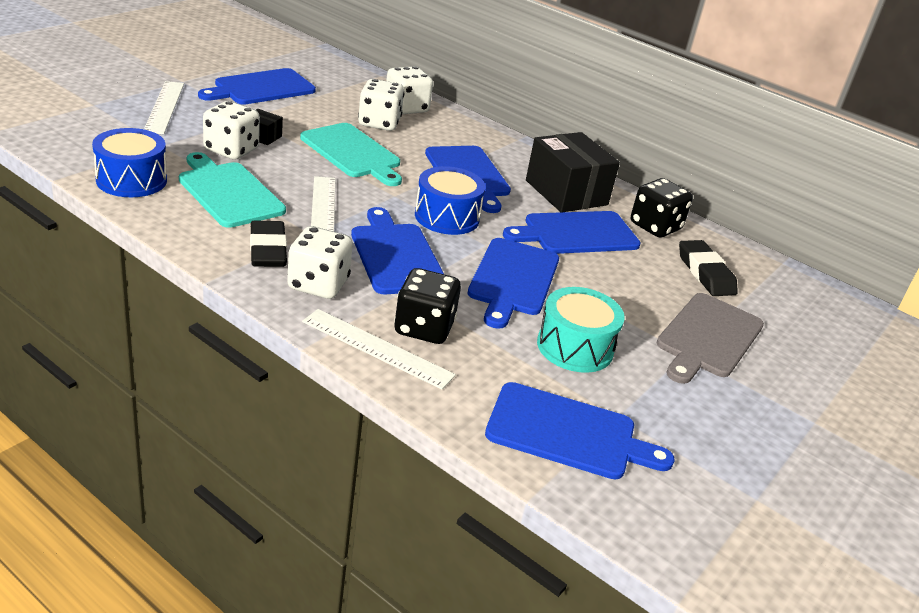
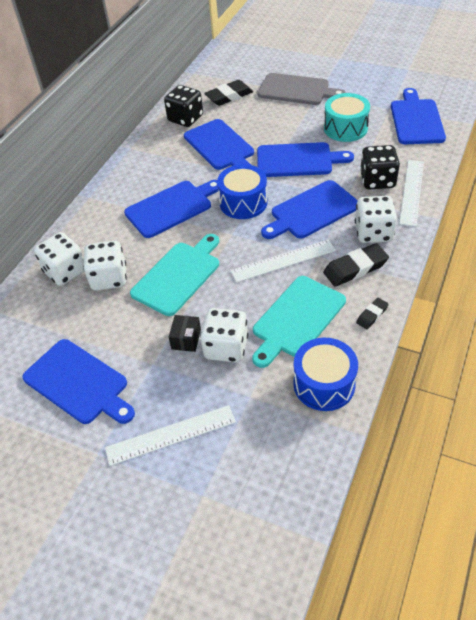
camera: 95 degrees left, 15 degrees up
black box [526,132,620,212] -> none
none -> black eraser [356,298,389,329]

